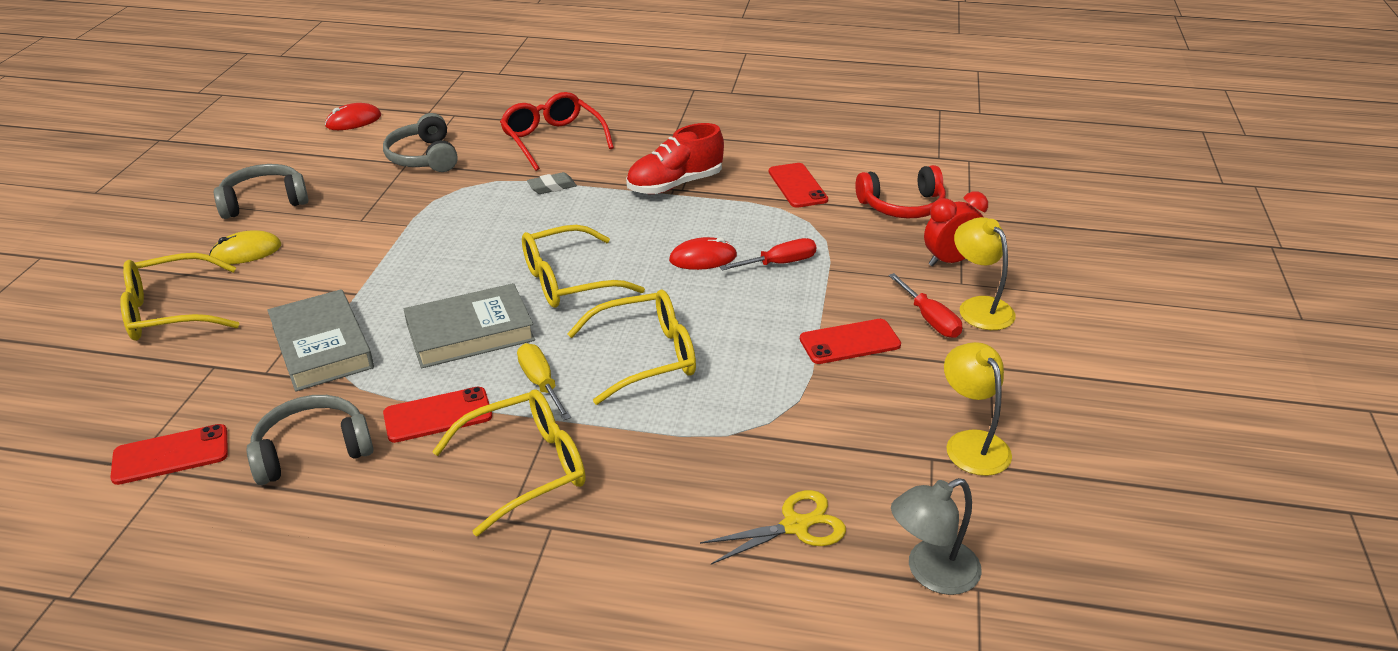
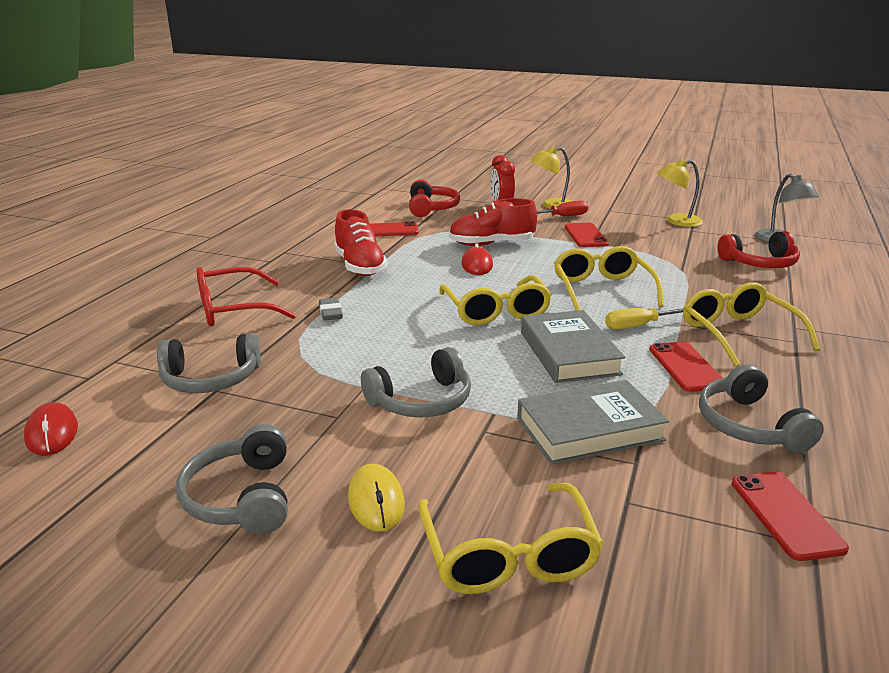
camera: 80 degrees left, 10 degrees down
yellow scissors [700,490,846,565] -> red headphones [718,231,800,268]
red screwdriver [719,238,816,271] -> red shoe [449,198,537,246]
none -> grey headphones [361,347,471,417]

